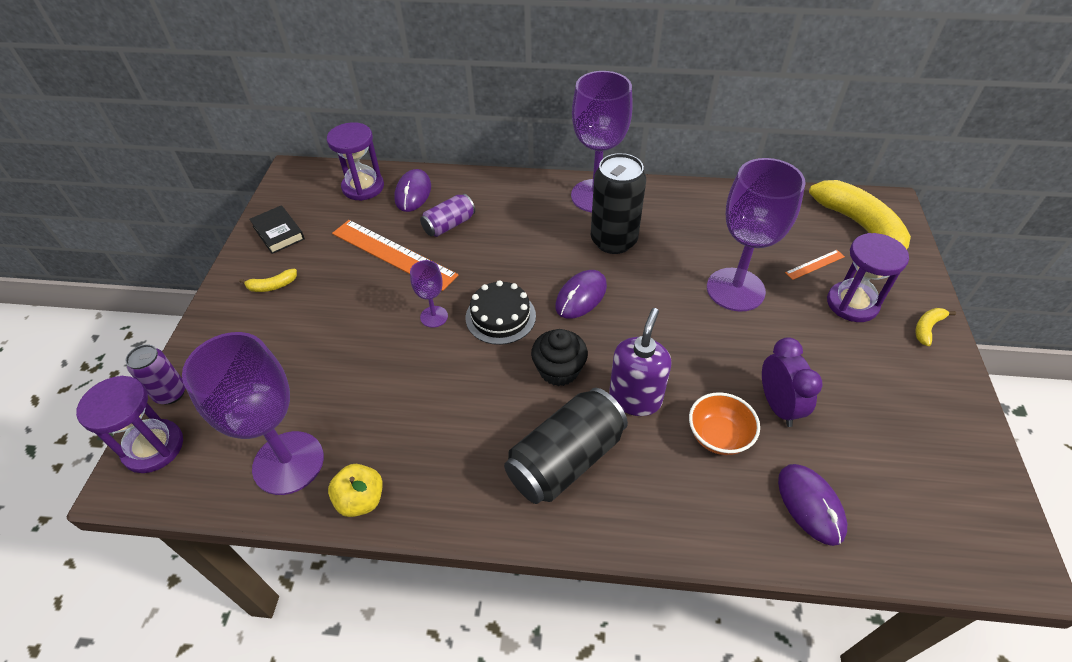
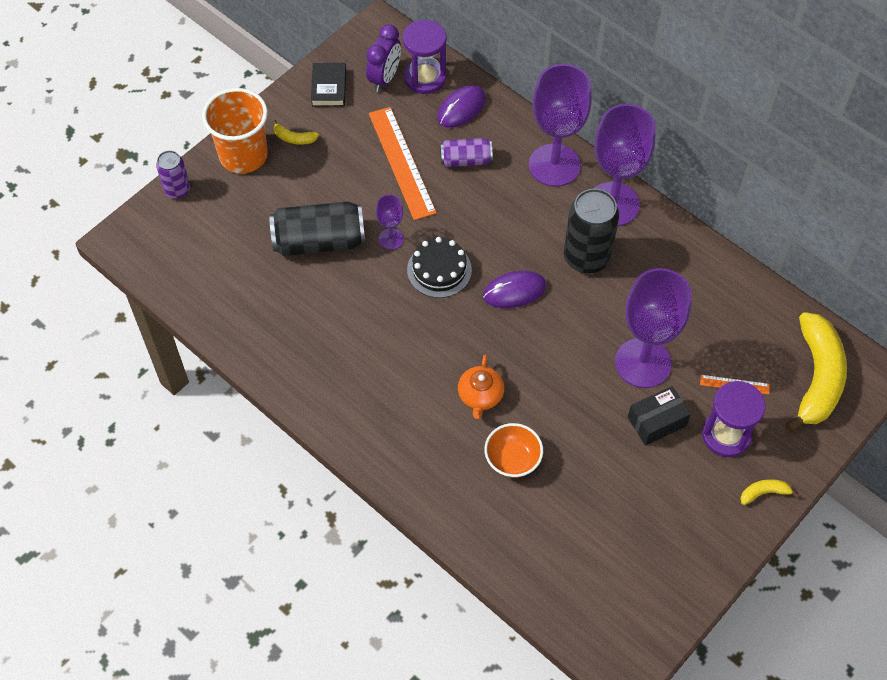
camera: 35 degrees right, 10 degrees up
purple hourglass [76,376,183,473] -> none
purple goblet [182,332,324,495] -> purple goblet moved to [529,64,592,187]
yellow apple [328,464,383,517] -> none
black can [504,388,628,504] -> black can moved to [269,201,365,256]
black cupcake [531,329,588,386] -> none
purple soap dispenser [609,308,672,416] -> orange teapot [458,355,504,419]
purple clock [762,337,823,427] -> purple clock moved to [366,24,401,92]
purple mouse [778,464,847,546] -> none
none -> orange cup [202,88,268,173]
none -> black box [628,386,691,446]

